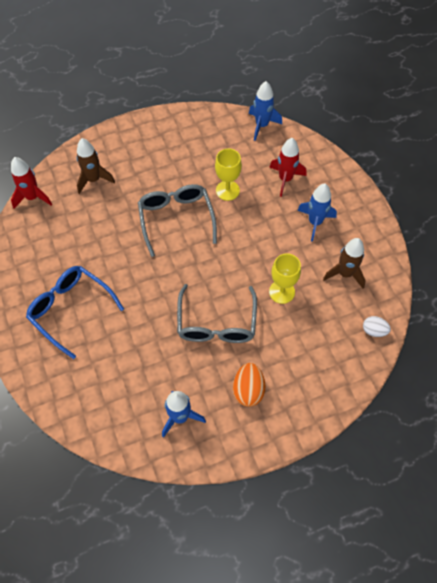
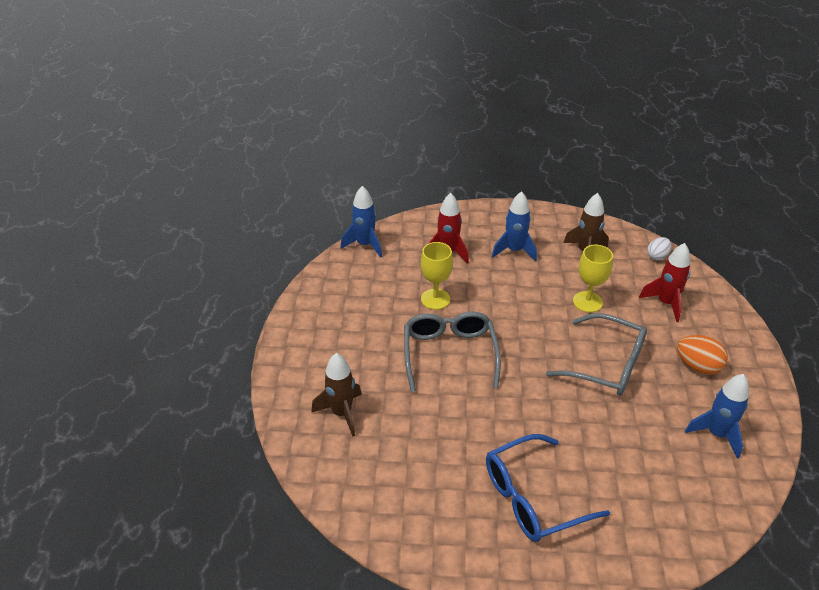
camera: 65 degrees left, 20 degrees down
red rocket [11,157,52,209] -> red rocket moved to [639,243,690,322]
grey glasses [138,184,217,257] -> grey glasses turned 75 degrees clockwise [404,312,501,392]

